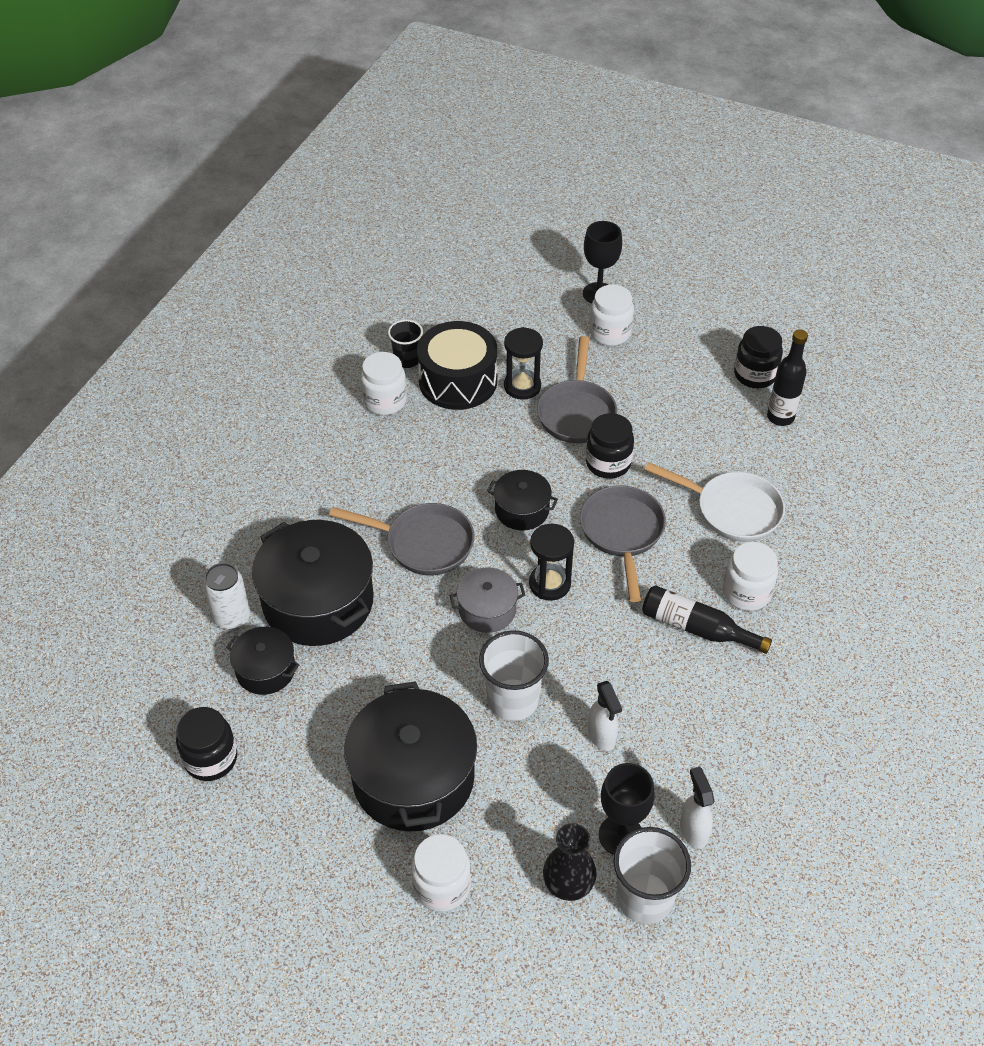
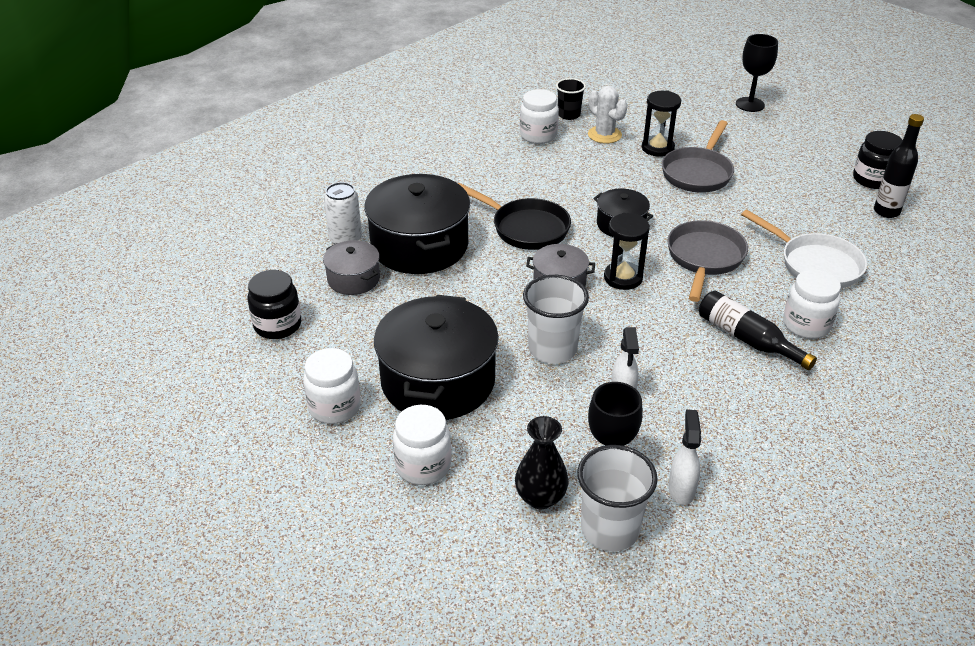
camera: 20 degrees right, 10 degrees down
black pot [226,627,299,695] -> grey pot [323,240,380,295]
grey pan [329,503,474,575] -> black pan [458,183,571,250]
black drum [417,321,497,410] -> white cactus [588,86,627,144]
black jar [586,413,634,479] -> none
white jar [590,284,634,346] -> white jar moved to [303,348,361,424]

